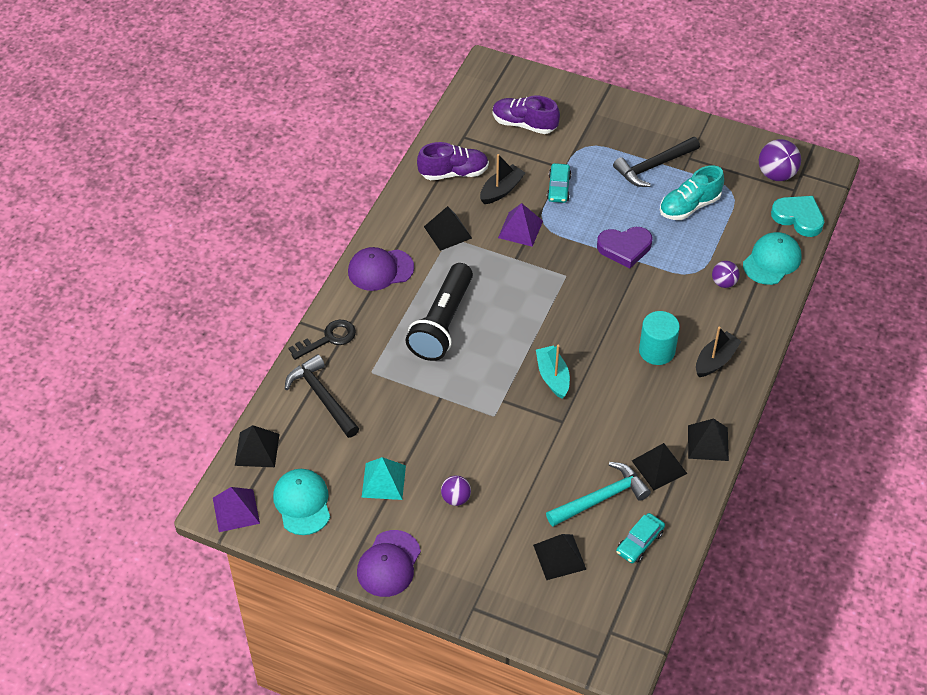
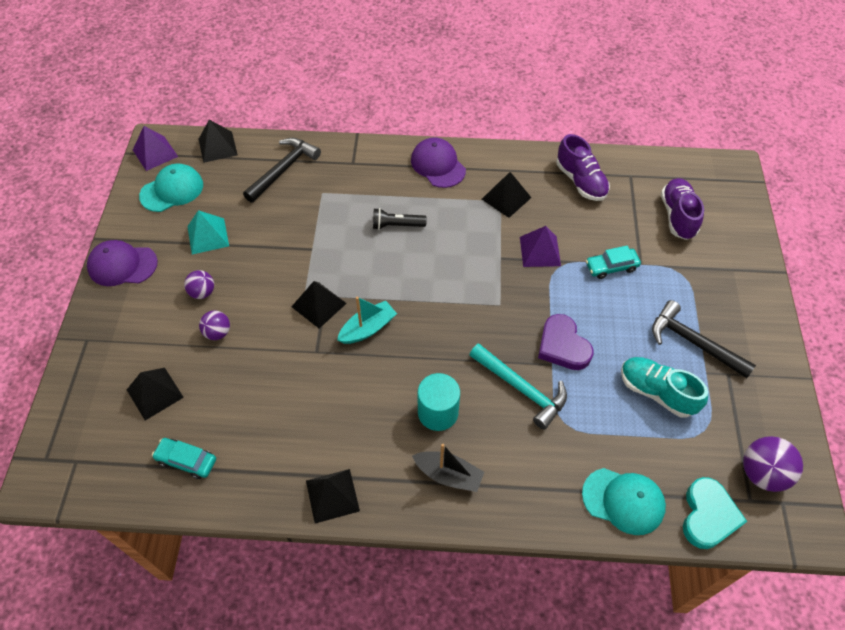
camera: 70 degrees right, 5 degrees up
black key [289,320,356,360] -> none
black flashlight [406,263,473,361] -> black flashlight [373,208,427,230], size x0.49
black boat [480,154,525,204] -> none
turquoise hammer [546,462,651,527] -> turquoise hammer moved to [469,343,567,430]
black pyramid [632,443,687,490] -> black pyramid moved to [291,281,347,328]
purple ball [712,261,740,288] -> purple ball moved to [199,310,230,340]

